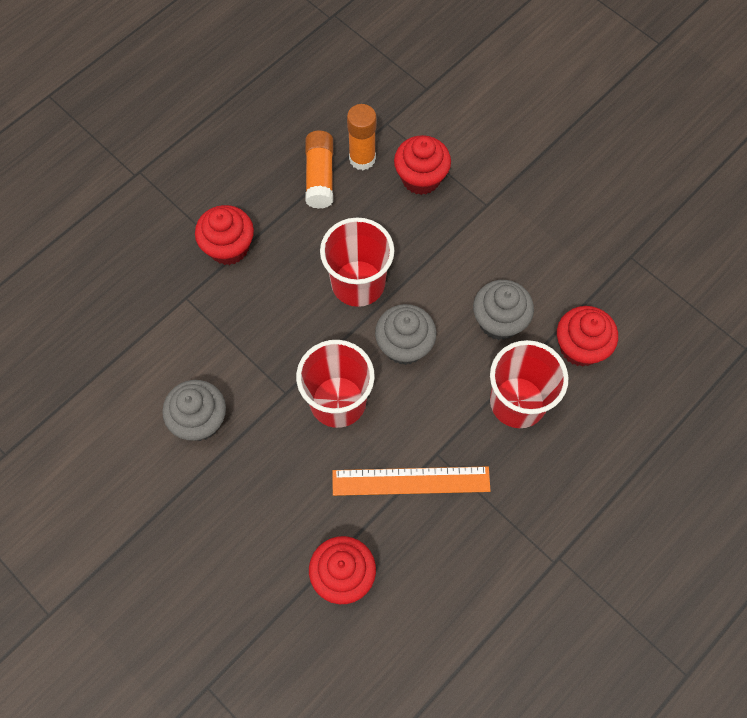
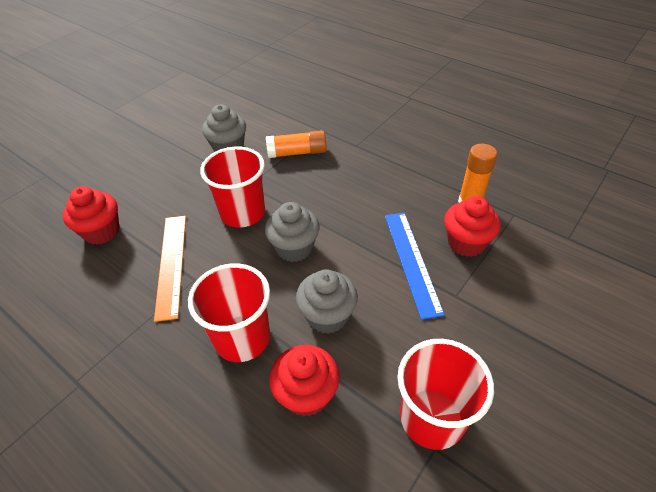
camera: 85 degrees right, 20 degrees down
red cupcake [195,205,254,265] -> none
orange glue stick [305,131,333,209] -> orange glue stick moved to [266,130,326,158]
red cup [320,217,394,307] -> red cup moved to [397,339,494,450]
none -> blue ruler [385,213,445,320]

